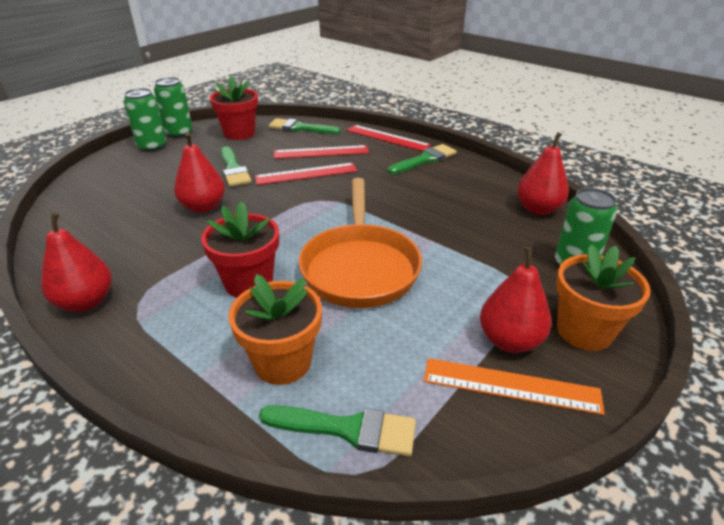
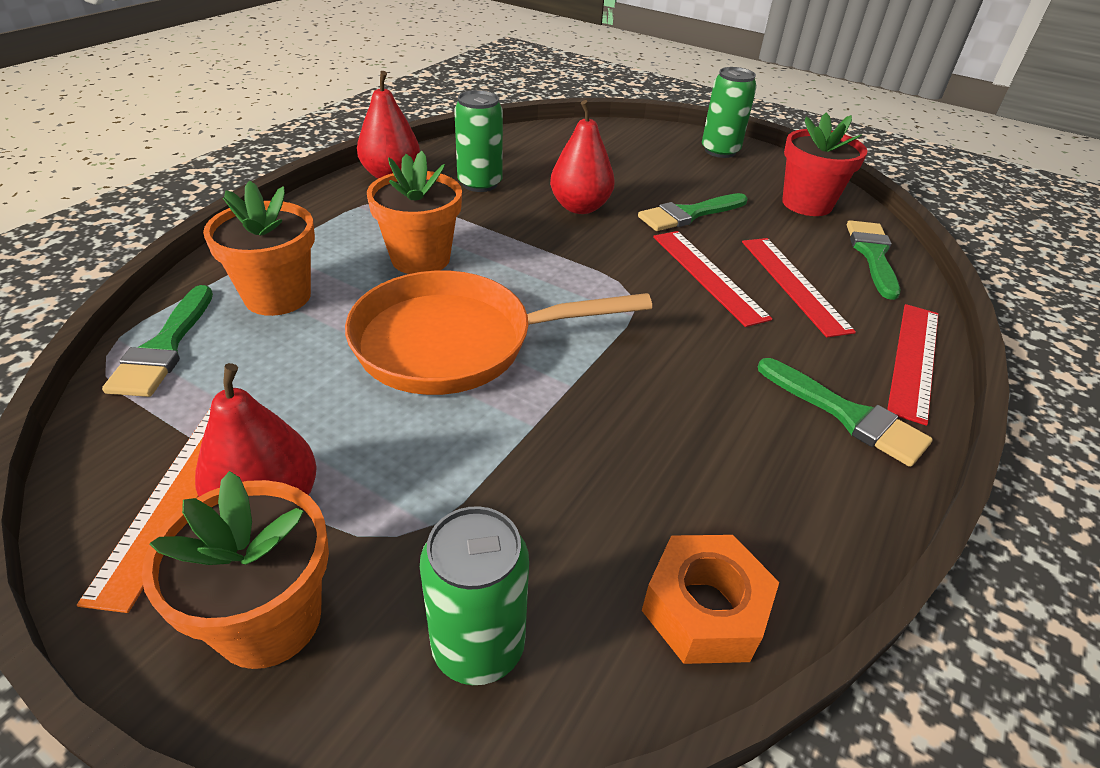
camera: 80 degrees right, 5 degrees up
green can [154,77,193,138] -> green can moved to [454,90,503,192]
red flower pot [201,201,279,297] -> orange flower pot [367,151,462,274]
red pear [517,132,569,215] -> orange nut [642,535,779,664]

